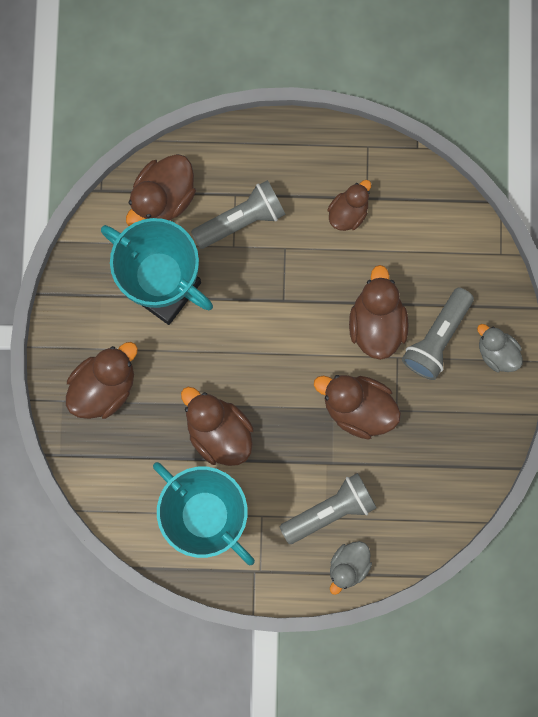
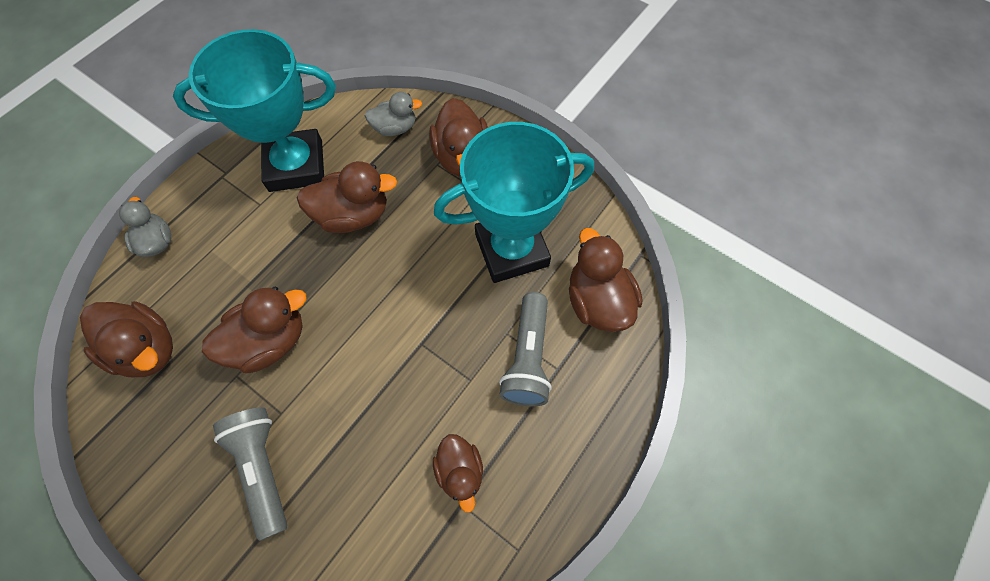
camera: 125 degrees right, 15 degrees down
grey flashlight [280,473,377,544] -> none
brown duck [349,265,409,360] -> brown duck moved to [80,301,173,377]
grey duck [477,324,523,372] -> grey duck moved to [365,92,422,136]

